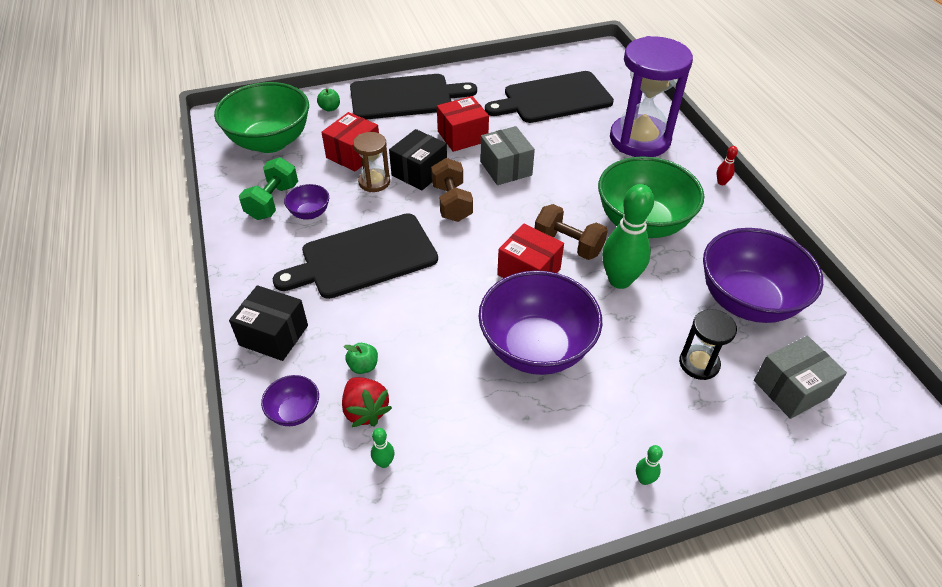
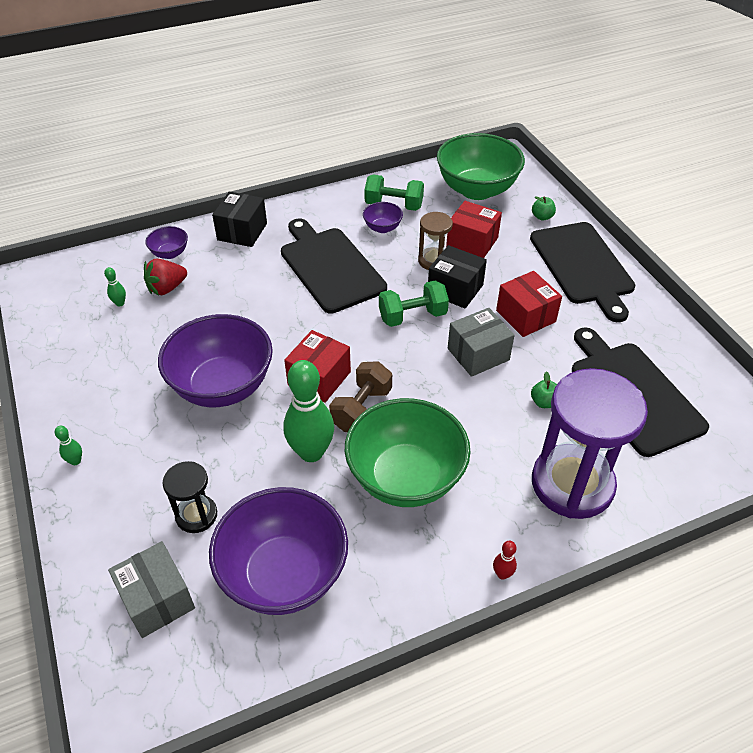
camera: 85 degrees right, 0 degrees up
green apple [344,343,378,374] -> green apple moved to [531,372,557,408]
brown dumbbell [431,158,473,222] -> green dumbbell [379,280,449,327]

